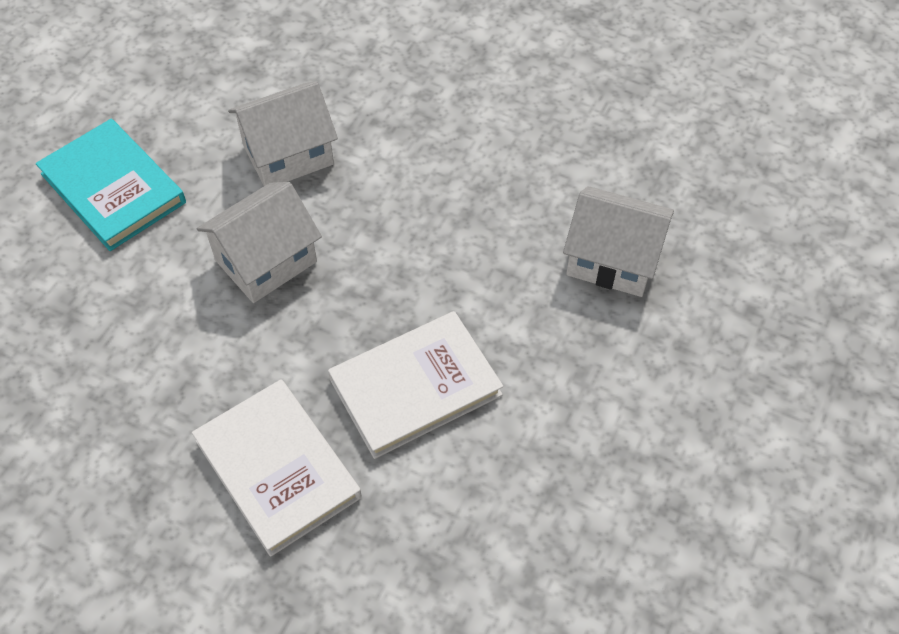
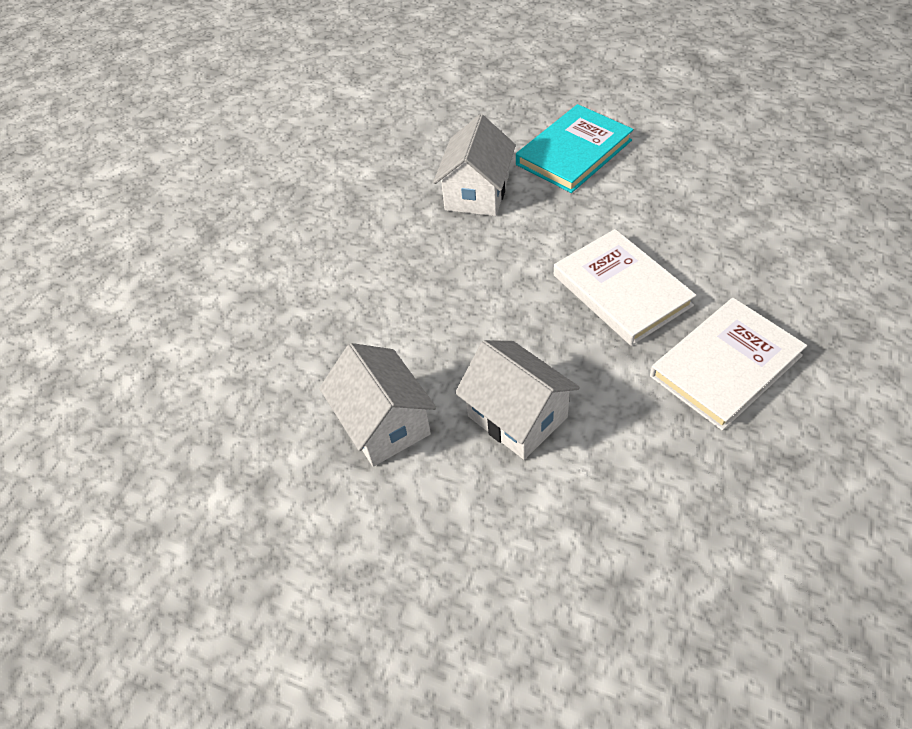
camera: 90 degrees left, 5 degrees down
turquoise book [36,119,186,251] -> turquoise book moved to [516,104,633,193]

